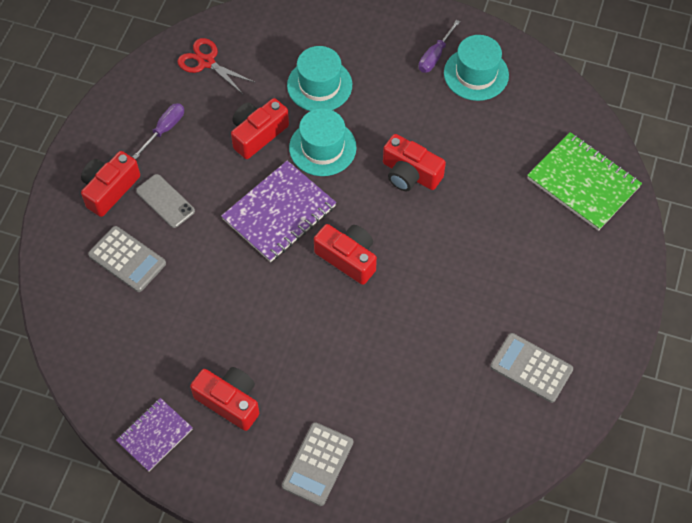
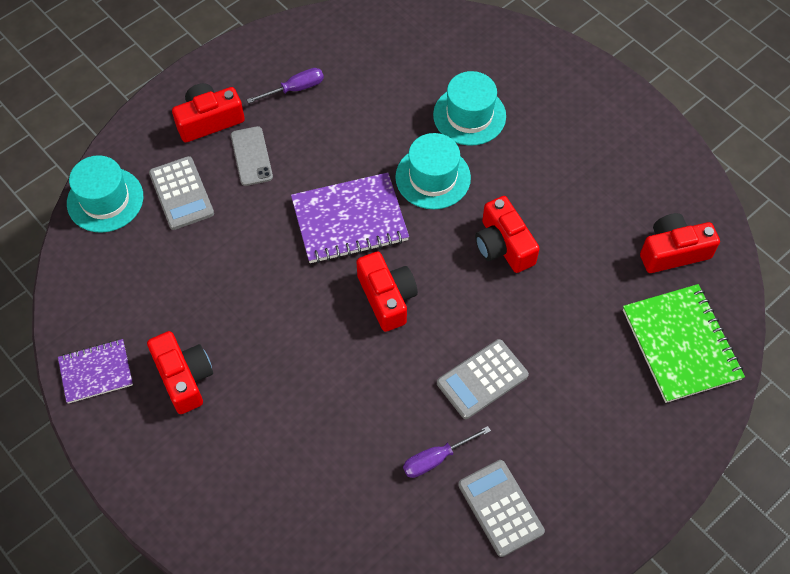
camera: 30 degrees right, 0 degrees up
red scissors [177,38,254,94] -> none
red camera [231,98,289,159] -> red camera moved to [640,213,720,273]
grey calculator [282,422,353,506] -> grey calculator moved to [437,339,529,419]
purple screwdriver [419,20,460,73] -> purple screwdriver moved to [403,426,491,478]
turquoise hat [444,35,509,101] -> turquoise hat moved to [67,155,143,233]

